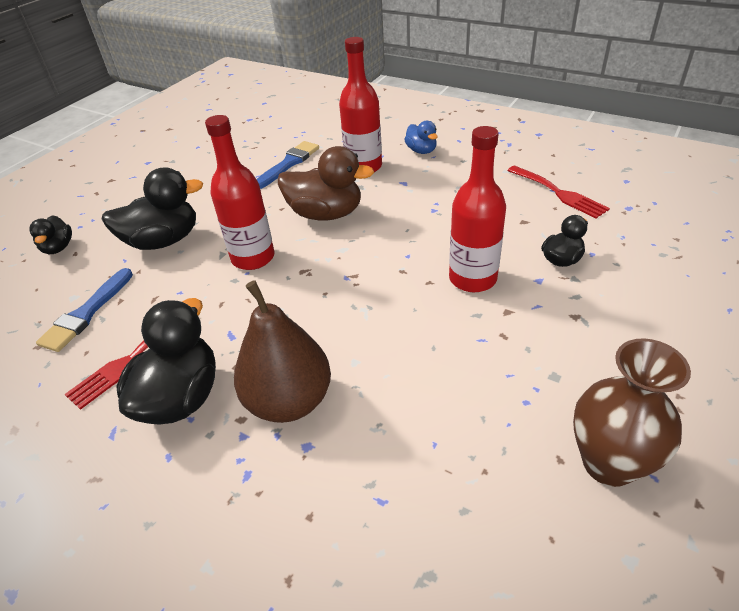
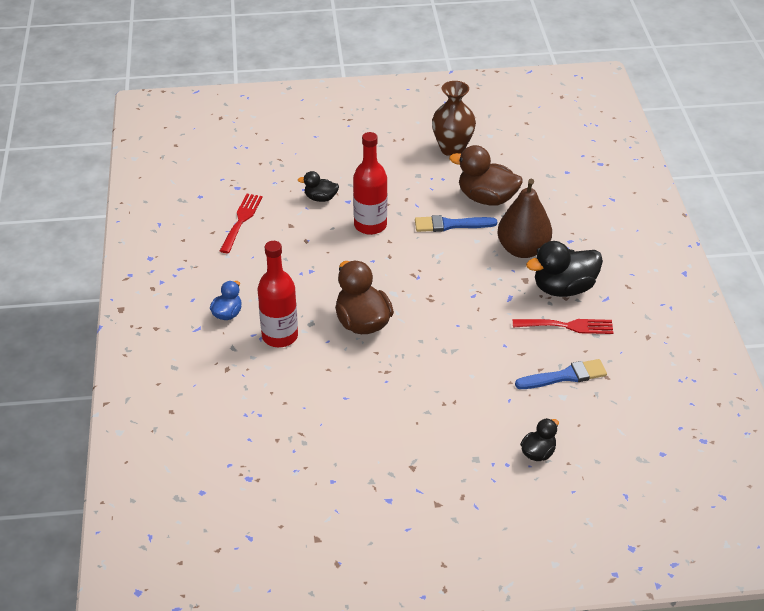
camera: 130 degrees left, 0 degrees up
black duck [102,167,204,250] -> none
red bottle [205,115,275,270] -> none
blue brush [257,141,319,189] -> blue brush moved to [415,215,497,232]
none -> brown duck [449,145,523,205]

